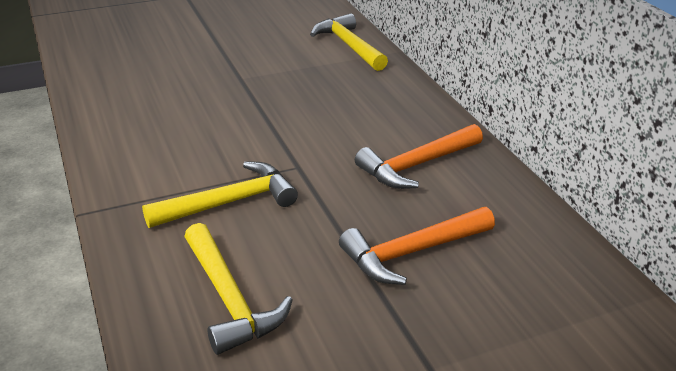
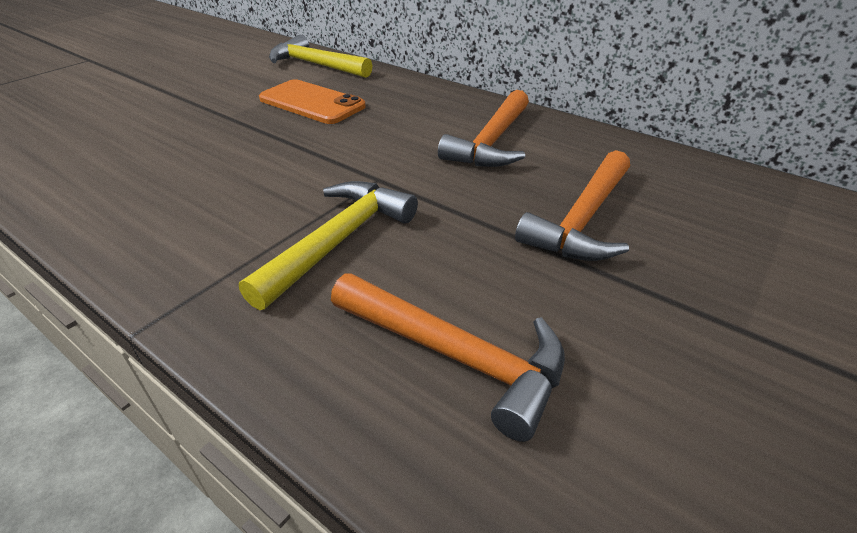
camera: 30 degrees left, 5 degrees up
yellow hammer [184,223,292,355] -> orange hammer [331,273,565,442]
none -> orange phone [259,79,366,124]

